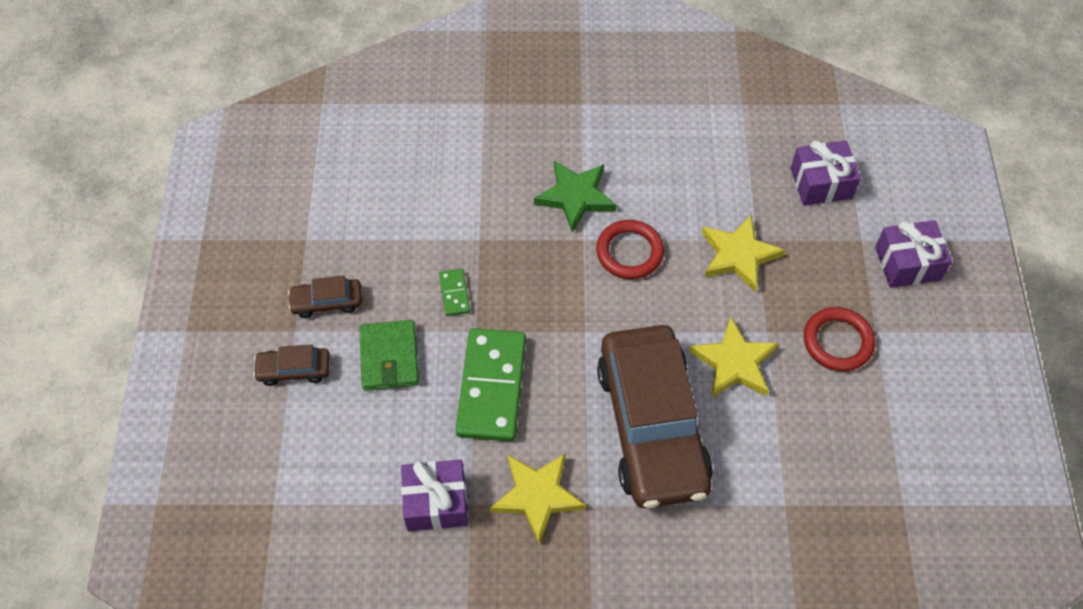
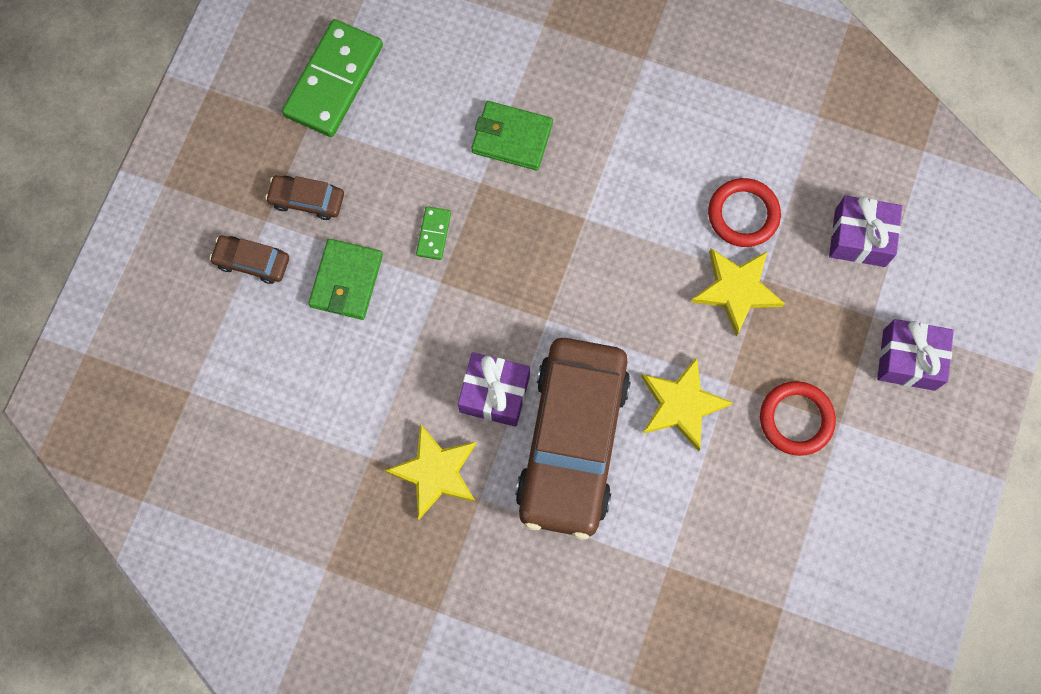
camera: 20 degrees right, 15 degrees up
purple gift [401,460,468,532] -> purple gift moved to [458,352,530,427]
green domino [456,328,526,442] -> green domino moved to [282,19,383,137]
green star [534,160,616,232] -> none
red ring [596,220,664,279] -> red ring moved to [708,178,781,247]
none -> green wallet [471,101,553,170]

